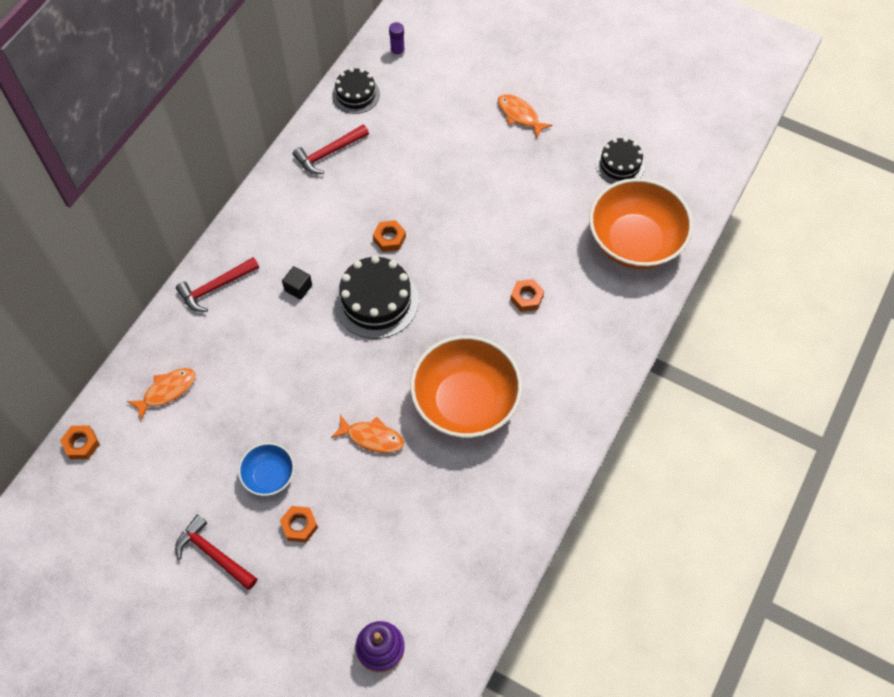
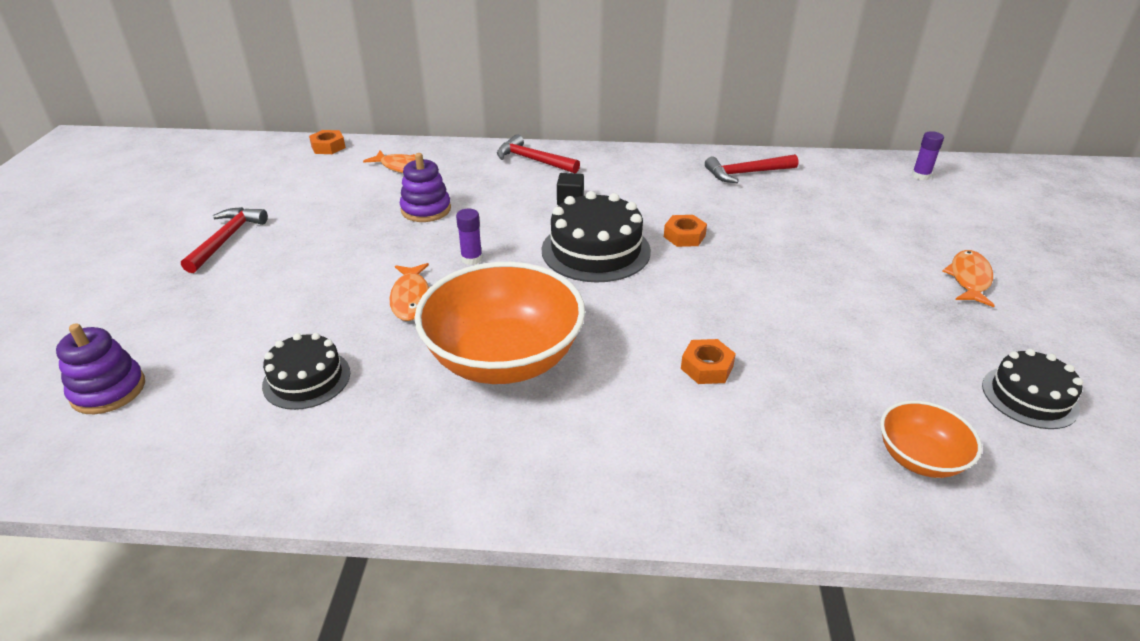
camera: 65 degrees right, 25 degrees down
blue bowl [238,443,295,496] -> none
orange nut [280,506,318,543] -> none
red hammer [293,124,369,174] -> red hammer turned 45 degrees counterclockwise [705,154,798,183]
black cake [332,68,380,114] -> black cake moved to [262,333,350,410]
orange bowl [589,178,693,269] -> orange bowl [880,401,982,478], size x0.49
none -> purple stacking toy [400,153,451,222]
none -> purple glue stick [456,209,482,265]

